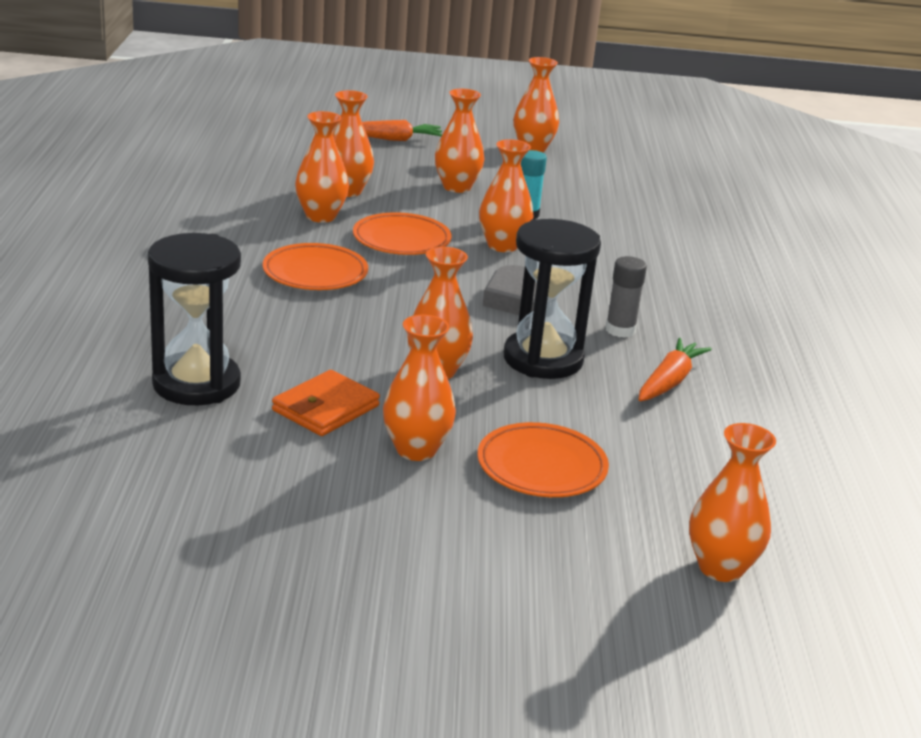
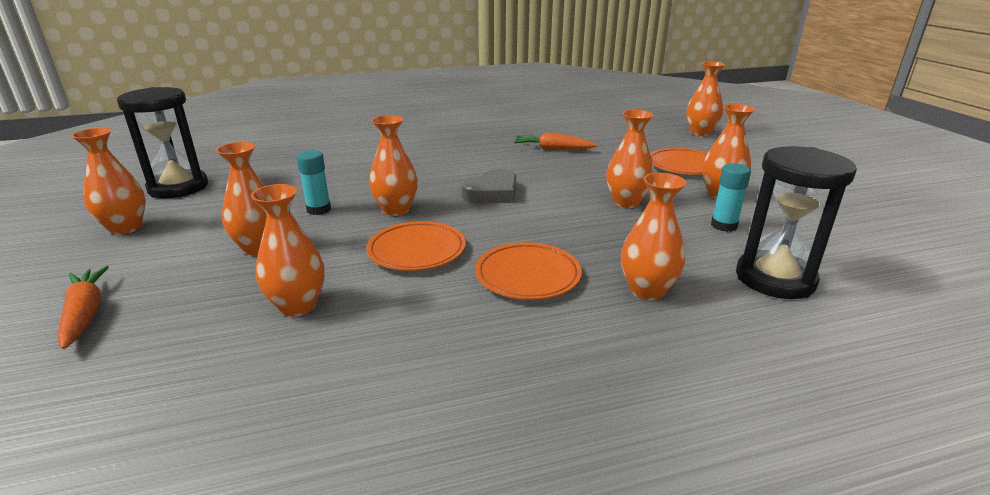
camera: 105 degrees left, 0 degrees up
orange wallet [272,370,380,436] -> turquoise glue stick [711,163,751,232]
orange vase [295,111,349,223] -> orange vase moved to [621,173,686,300]
black hourglass [504,219,601,379] -> black hourglass moved to [117,87,208,198]
grey glue stick [605,256,647,338] -> none

